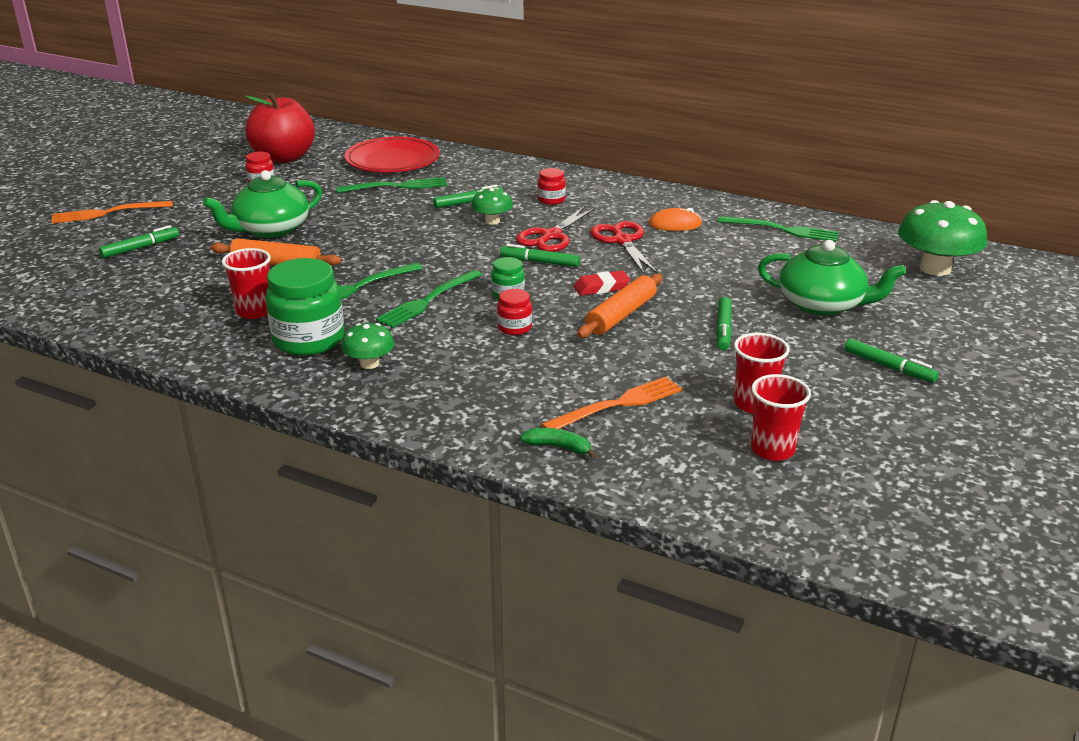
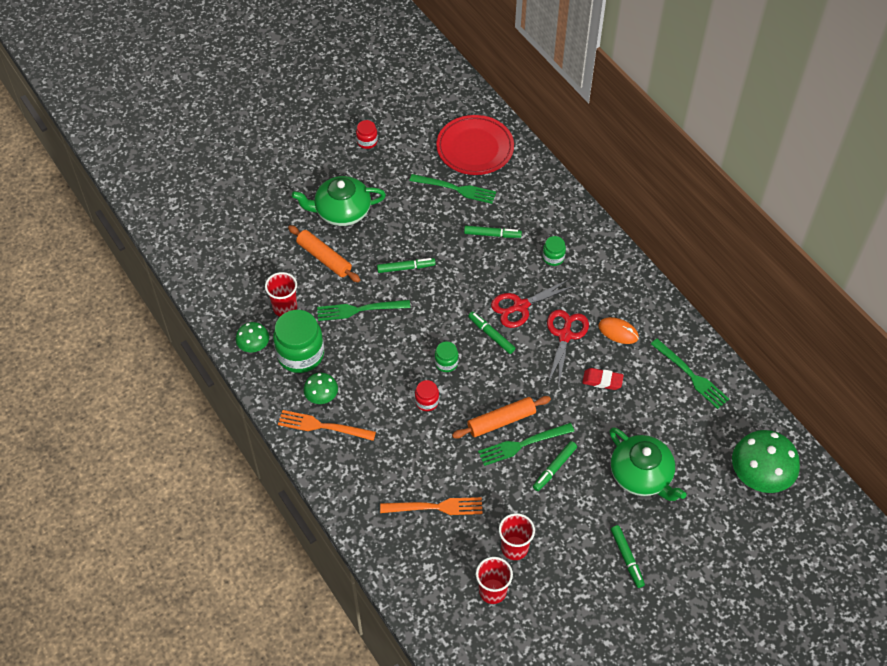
camera: 30 degrees right, 25 degrees up
orange fork [51,201,173,224] -> orange fork moved to [278,410,376,441]
green marker [99,225,179,258] -> green marker moved to [377,258,436,273]
red apple [245,92,315,163] -> none
green fork [376,270,482,328] -> green fork moved to [478,423,574,466]
green mushroom [471,188,513,225] -> green mushroom moved to [236,322,269,352]
green banana [520,428,596,458] -> none
red jar [538,168,566,205] -> green jar [543,236,566,266]
red eraser [574,271,630,296] -> red eraser moved to [582,368,624,390]

